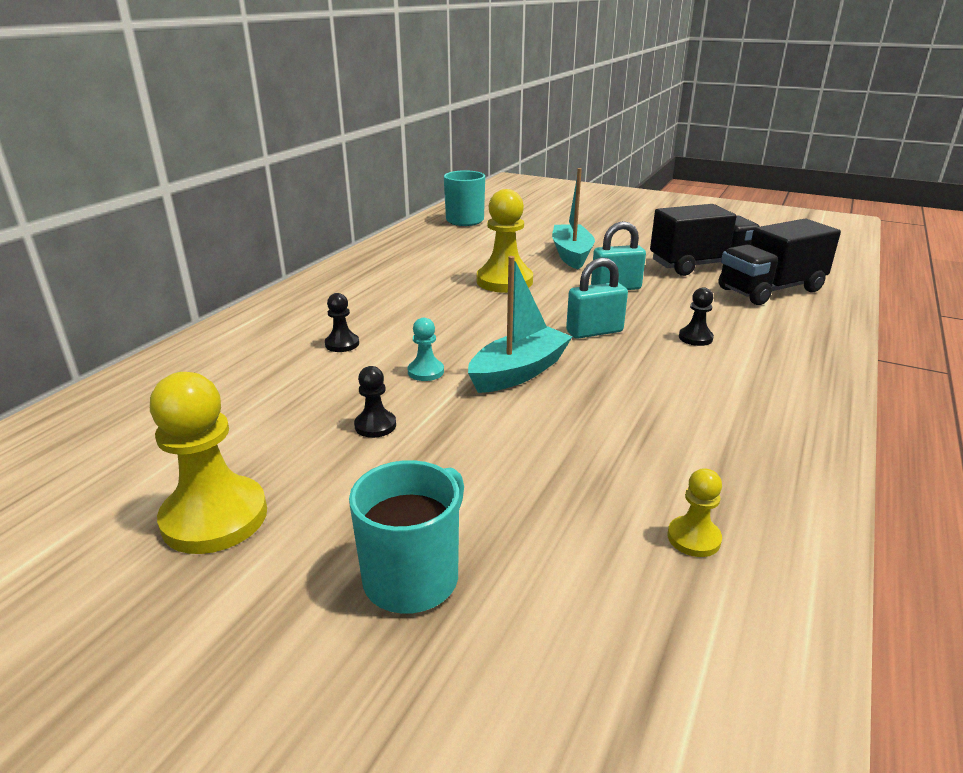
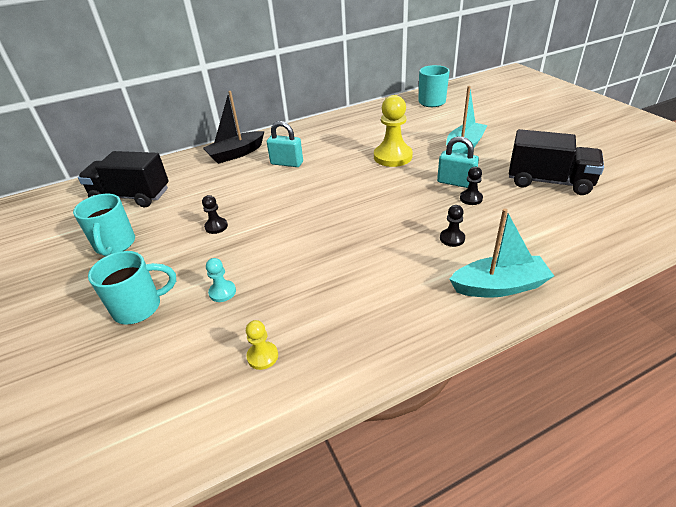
camera: 40 degrees right, 10 degrees up
yellow pawn [150,372,267,554] -> turquoise mug [73,194,135,256]
black pawn [325,293,359,352] -> black pawn moved to [460,167,483,205]
turquoise pawn [408,318,444,381] -> turquoise pawn moved to [206,258,236,302]
turquoise boat [468,256,572,393] -> turquoise boat moved to [449,208,554,297]
turquoise padlock [566,258,628,339] -> turquoise padlock moved to [267,121,303,167]
black truck [719,219,841,305] -> black truck moved to [78,151,169,208]
none -> black boat [203,91,264,164]

